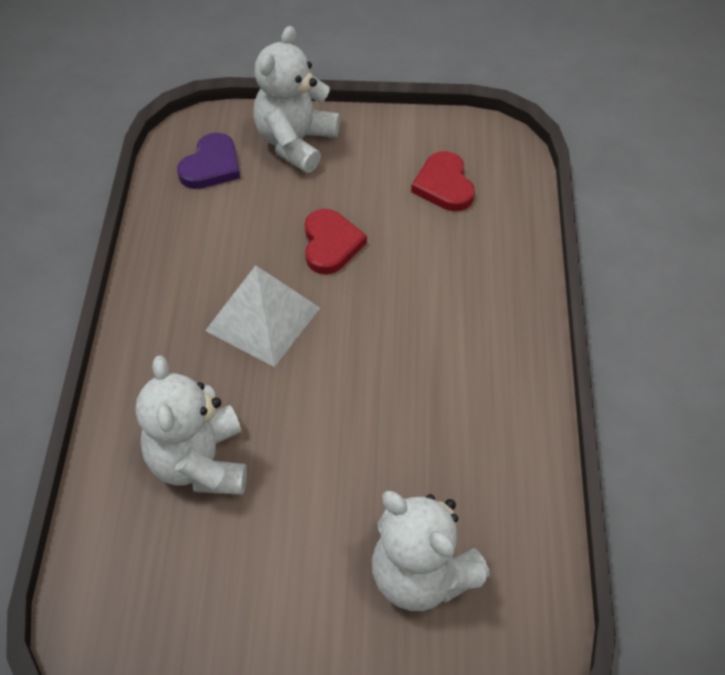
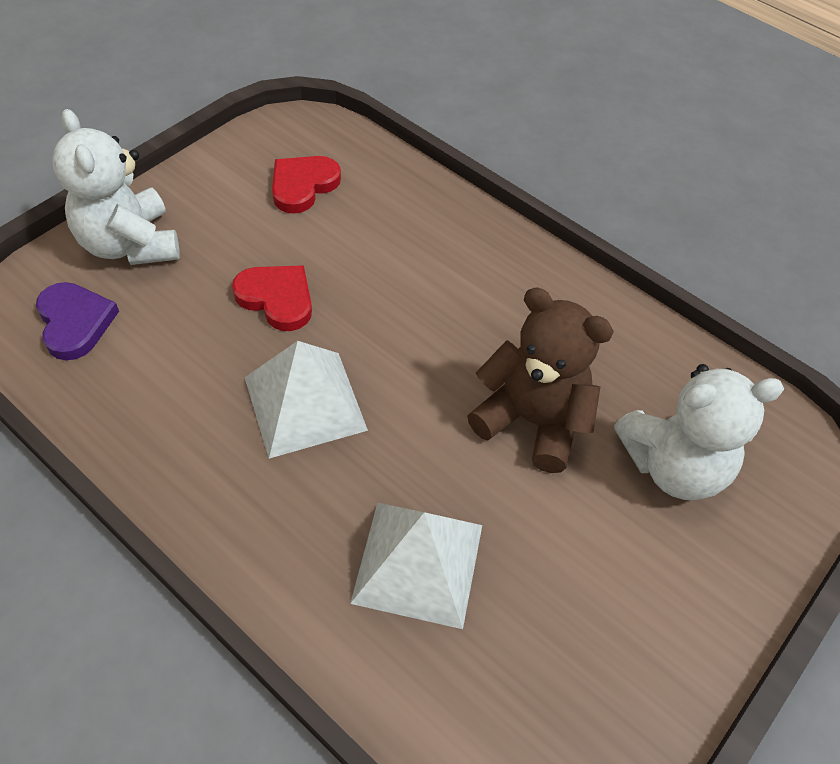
camera: 55 degrees left, 0 degrees up
white teddy bear [136,355,247,495] -> white pyramid [350,503,482,629]
red heart [411,151,475,211] -> red heart turned 105 degrees clockwise [272,156,341,214]
none -> brown teddy bear [467,288,614,473]

